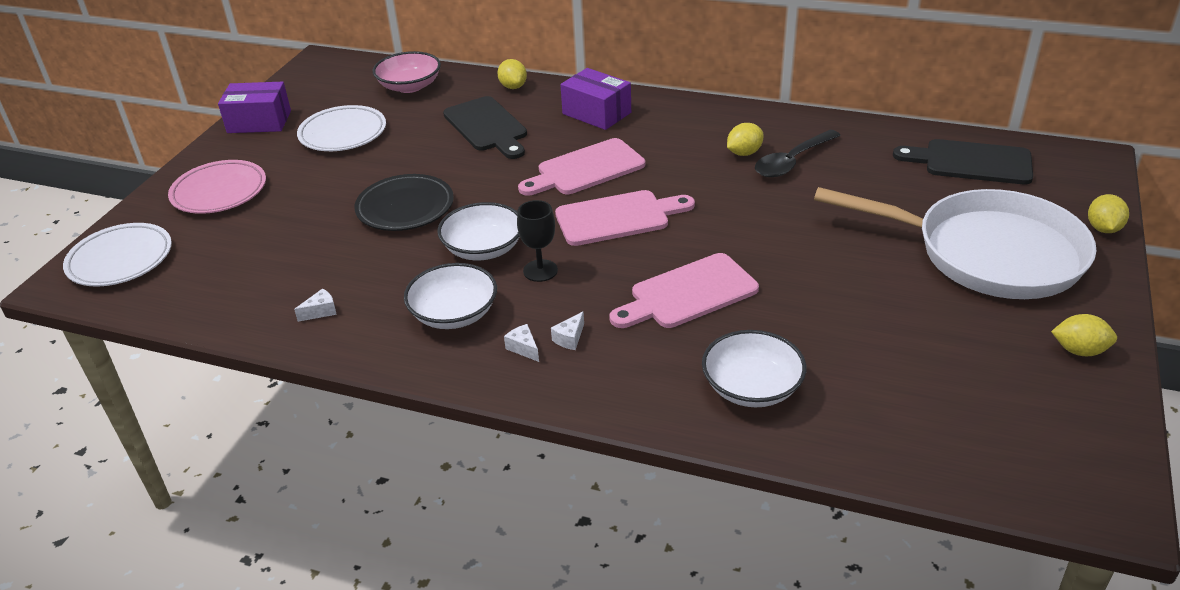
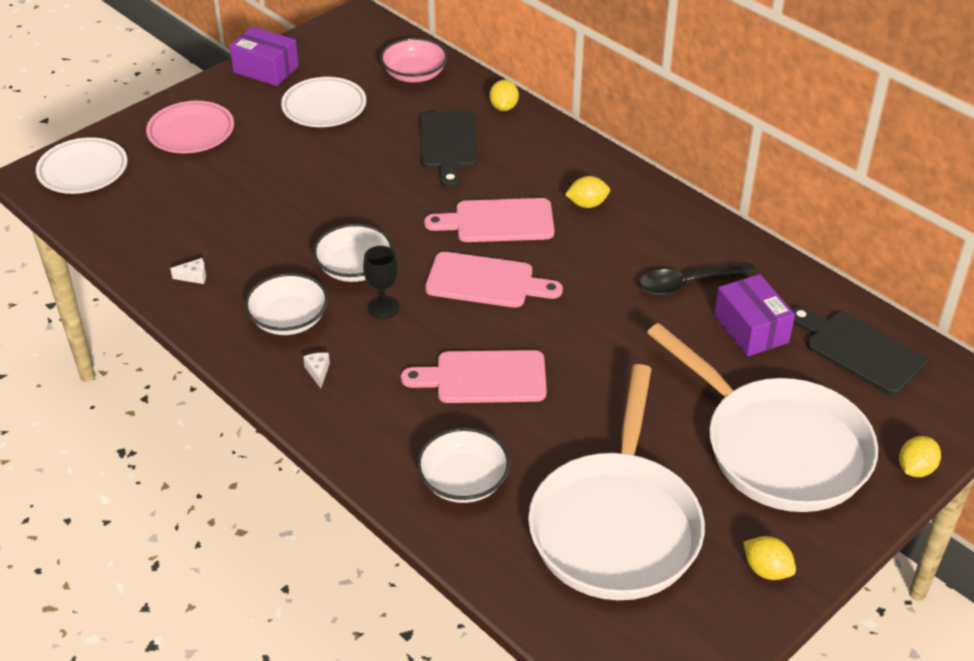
camera: 25 degrees right, 5 degrees up
black plate [354,174,454,231] -> none
white cheese [551,311,584,350] -> none
purple box [560,68,631,130] -> purple box moved to [714,274,795,357]
yellow lemon [727,123,764,156] -> yellow lemon moved to [565,176,610,208]
none -> white pan [528,364,705,600]

